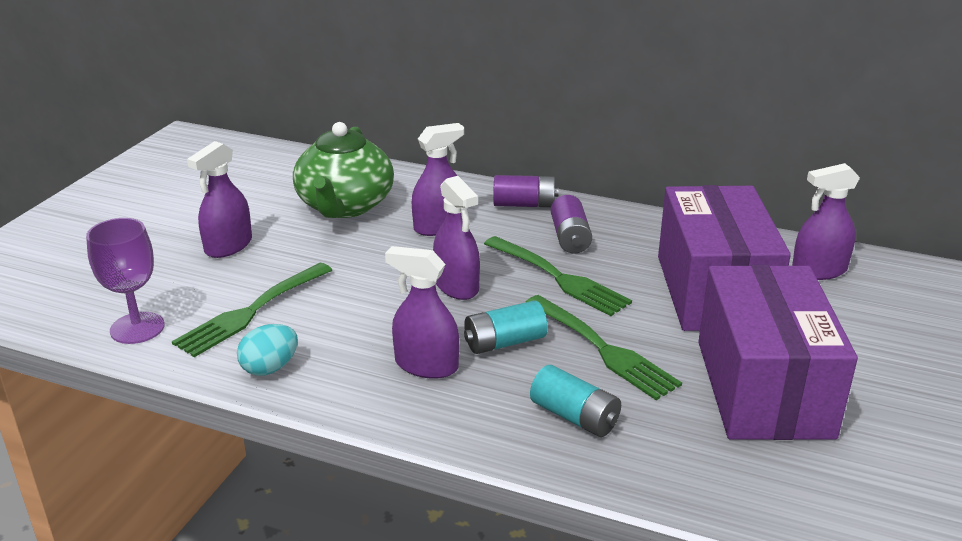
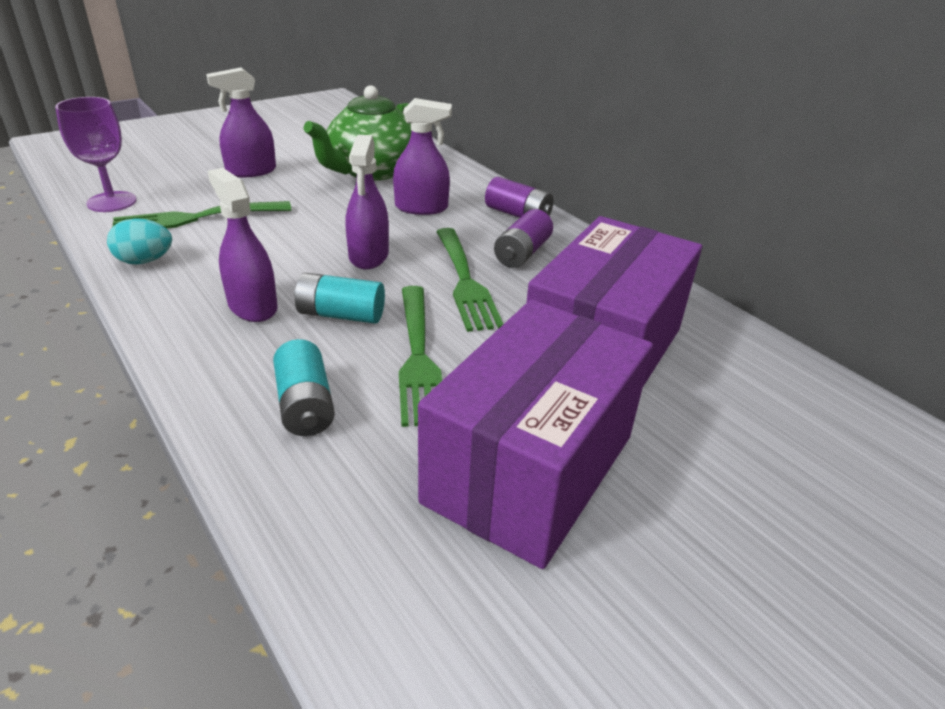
camera: 30 degrees right, 5 degrees up
purple spray bottle [792,163,860,280] -> none

